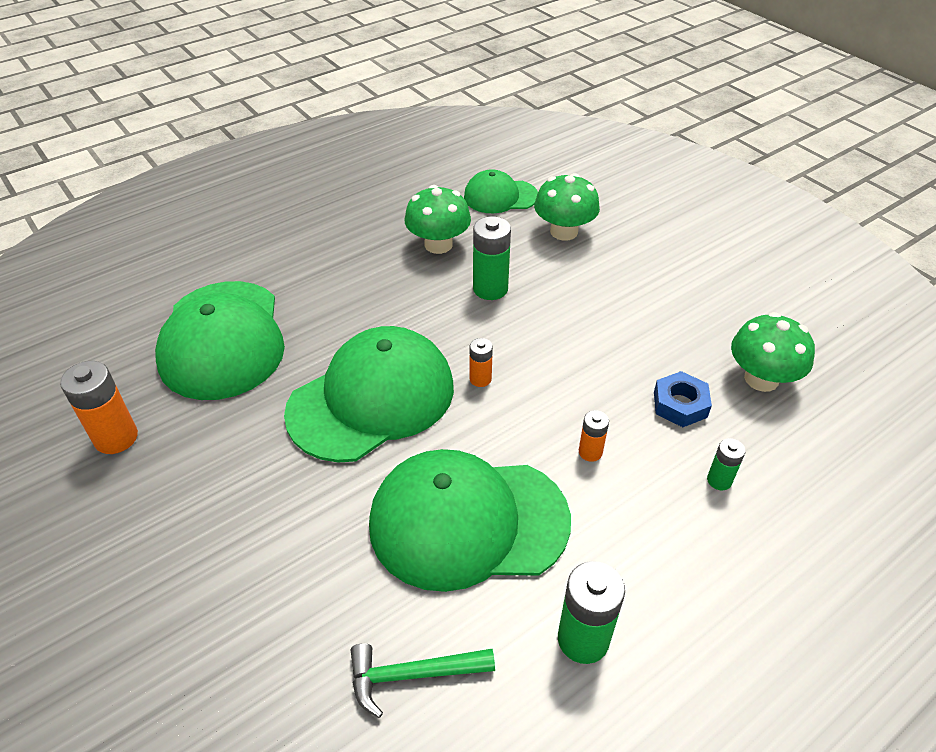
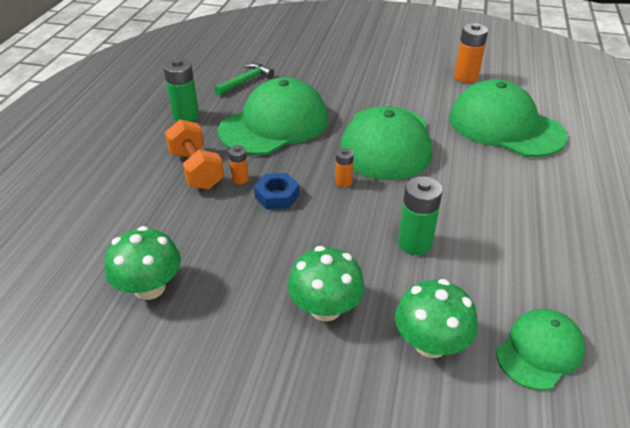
camera: 140 degrees right, 5 degrees down
green mushroom [405,185,471,254] -> green mushroom moved to [288,246,365,321]
blue nut [654,371,712,427] -> blue nut moved to [254,173,299,210]
green battery [707,438,746,490] -> none
none -> orange dumbbell [165,119,224,190]

